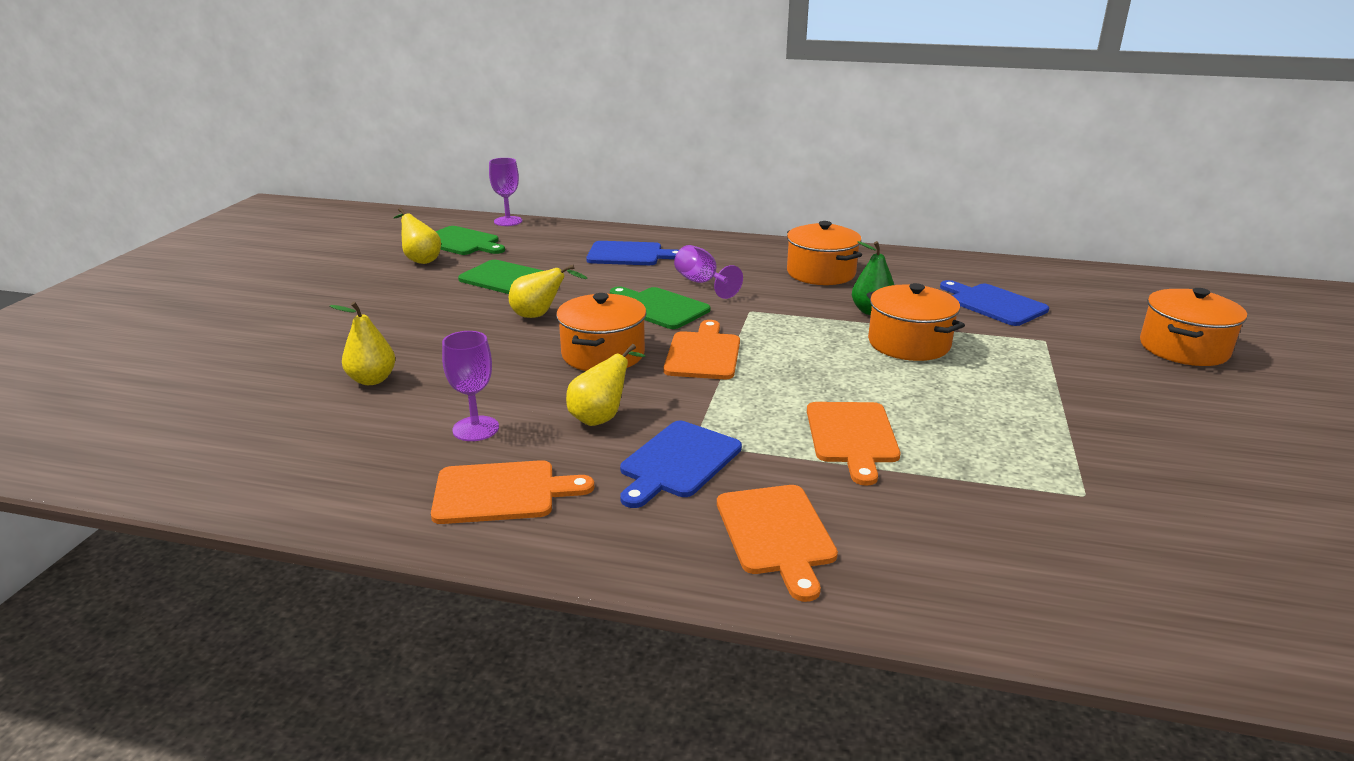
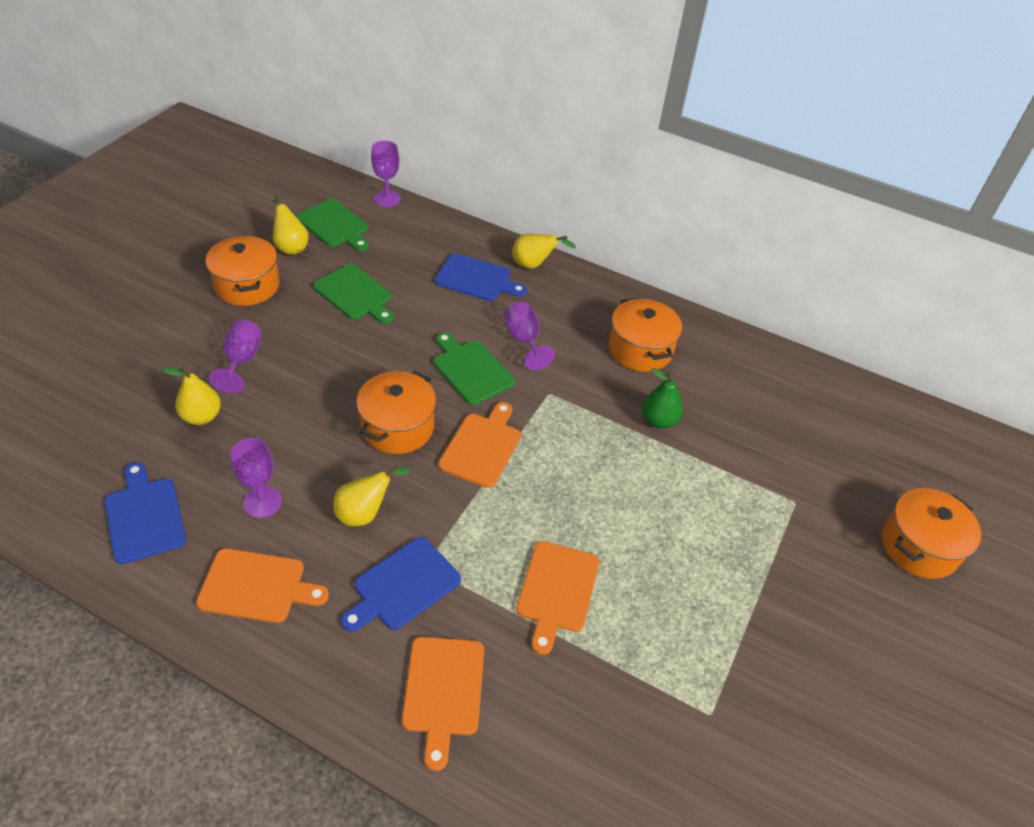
camera: 10 degrees right, 20 degrees up
yellow pear [509,265,588,318] -> yellow pear moved to [512,234,576,269]
orange pot [867,283,965,361] -> orange pot moved to [206,235,280,306]
blue cutting board [940,280,1049,326] -> blue cutting board moved to [105,462,186,564]
none -> purple goblet [209,320,262,394]

